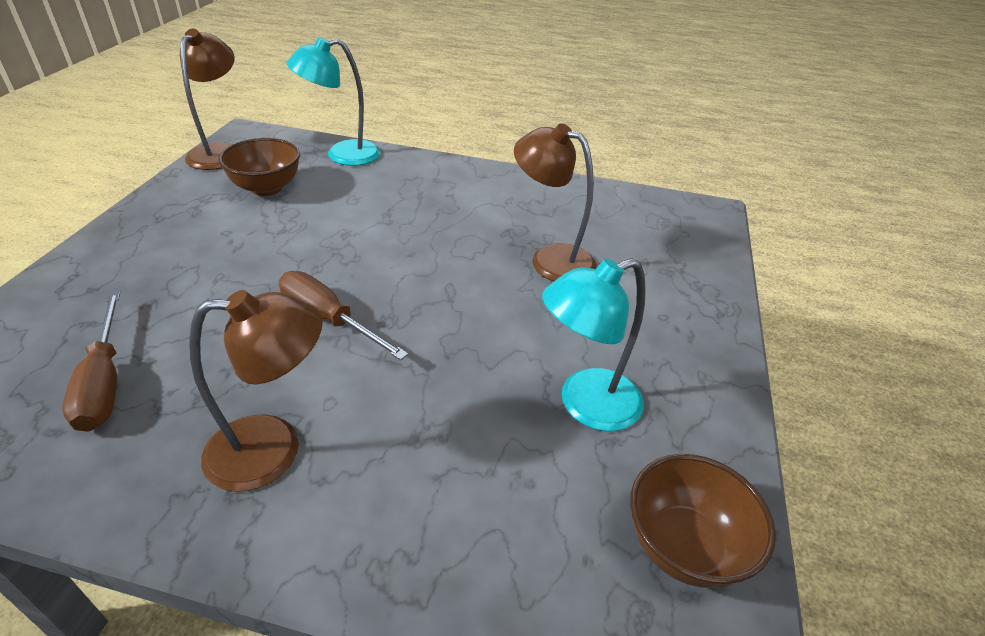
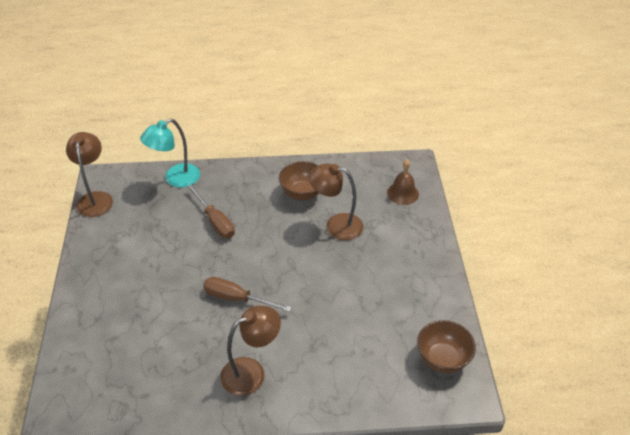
camera: 15 degrees left, 5 degrees up
brown screwdriver [62,291,120,432] -> brown screwdriver moved to [187,184,235,238]
brown bowl [218,138,300,196] -> brown bowl moved to [279,161,319,200]
turquoise lamp [542,258,646,431] -> none
none -> brown bell [387,159,419,205]

